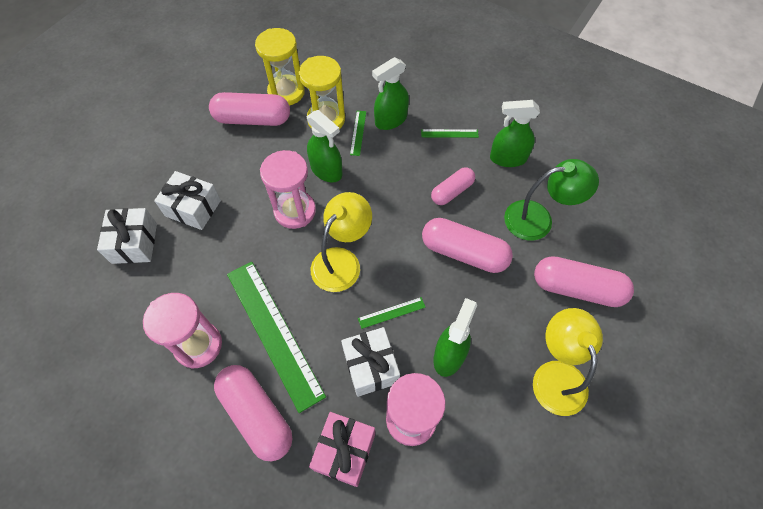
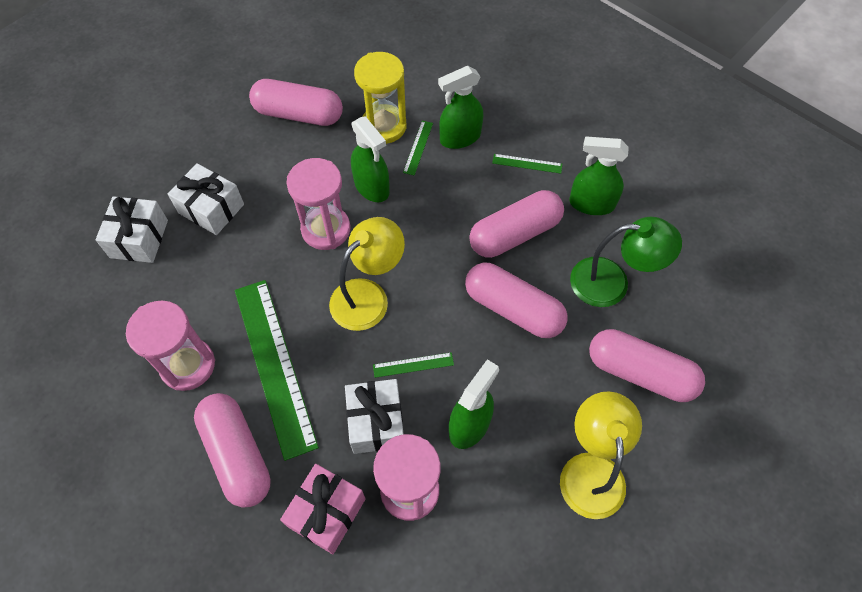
camera: 10 degrees right, 0 degrees up
yellow hourglass [255,28,305,105] -> none
pink capsule [431,167,475,205] -> pink capsule [469,190,564,258], size x1.63

